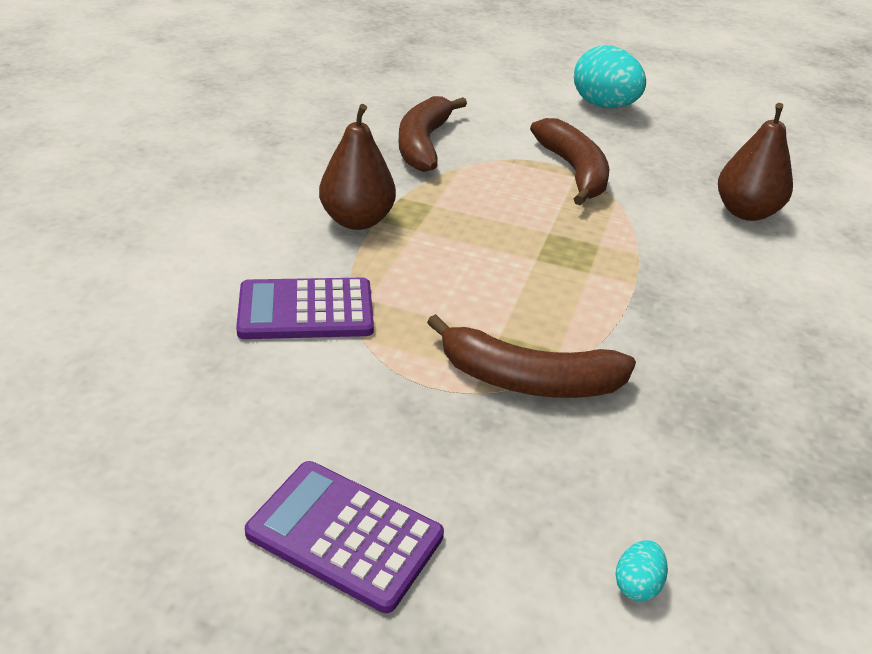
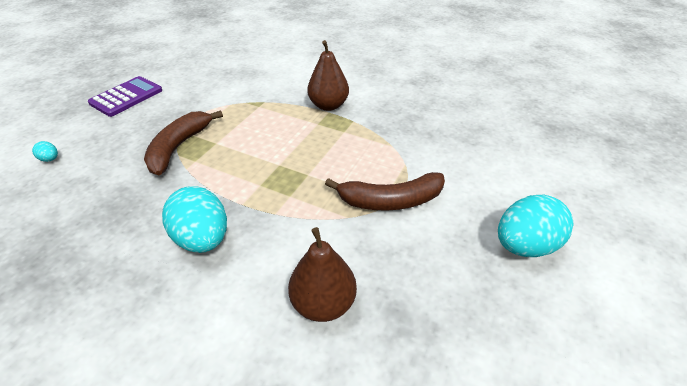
camera: 100 degrees right, 5 degrees up
purple calculator [236,278,374,339] -> none
brown banana [399,96,467,172] -> none
none -> turquoise egg [162,186,227,253]

